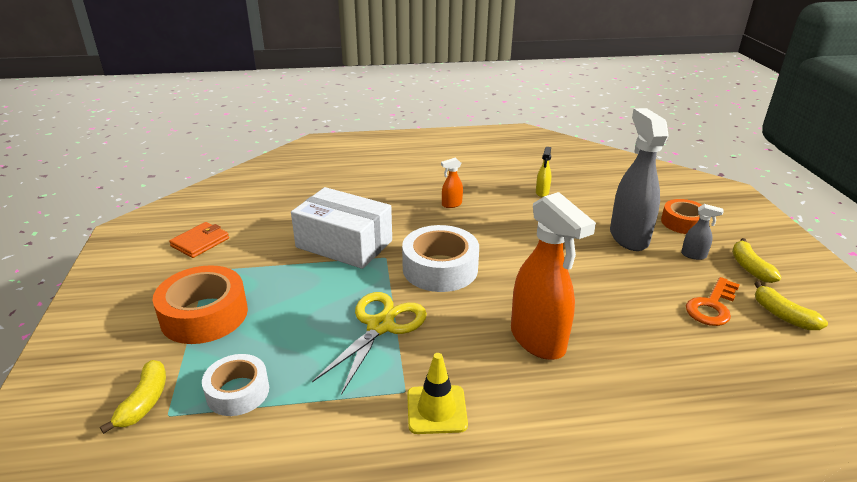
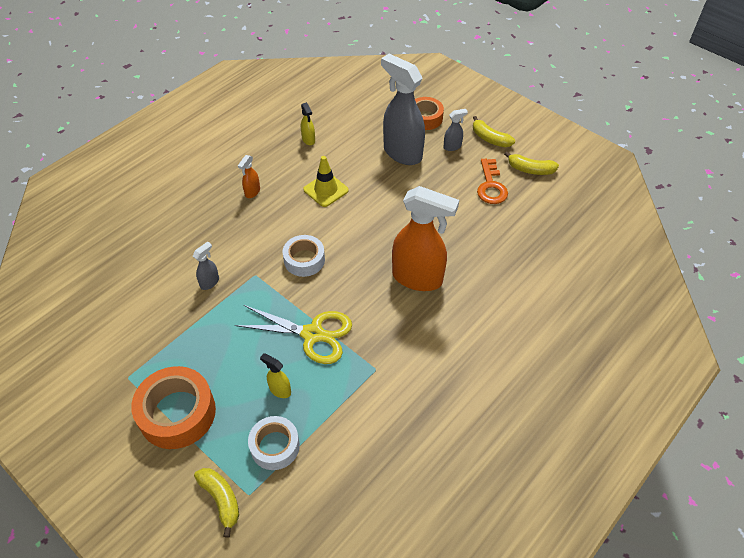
camera: 40 degrees left, 20 degrees up
orange wallet [169,222,229,258] -> none
white box [291,187,392,269] -> grey spray bottle [193,242,219,290]
yellow scissors [312,292,427,395] -> yellow scissors turned 120 degrees clockwise [235,305,352,364]
white tape [402,225,479,292] -> white tape [283,235,325,277], size x0.63
yellow traffic cone [407,353,468,434] -> yellow traffic cone moved to [303,156,349,207]
none -> yellow spray bottle [260,353,291,398]

